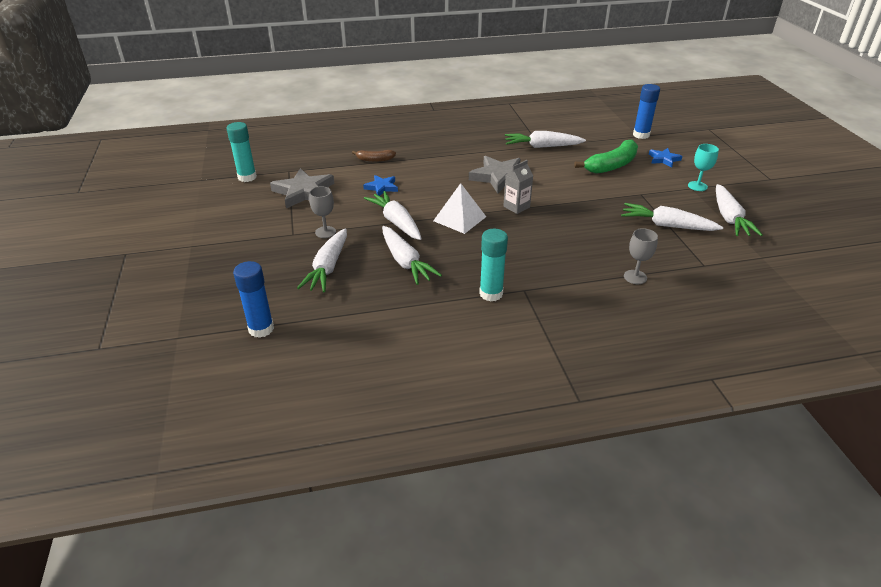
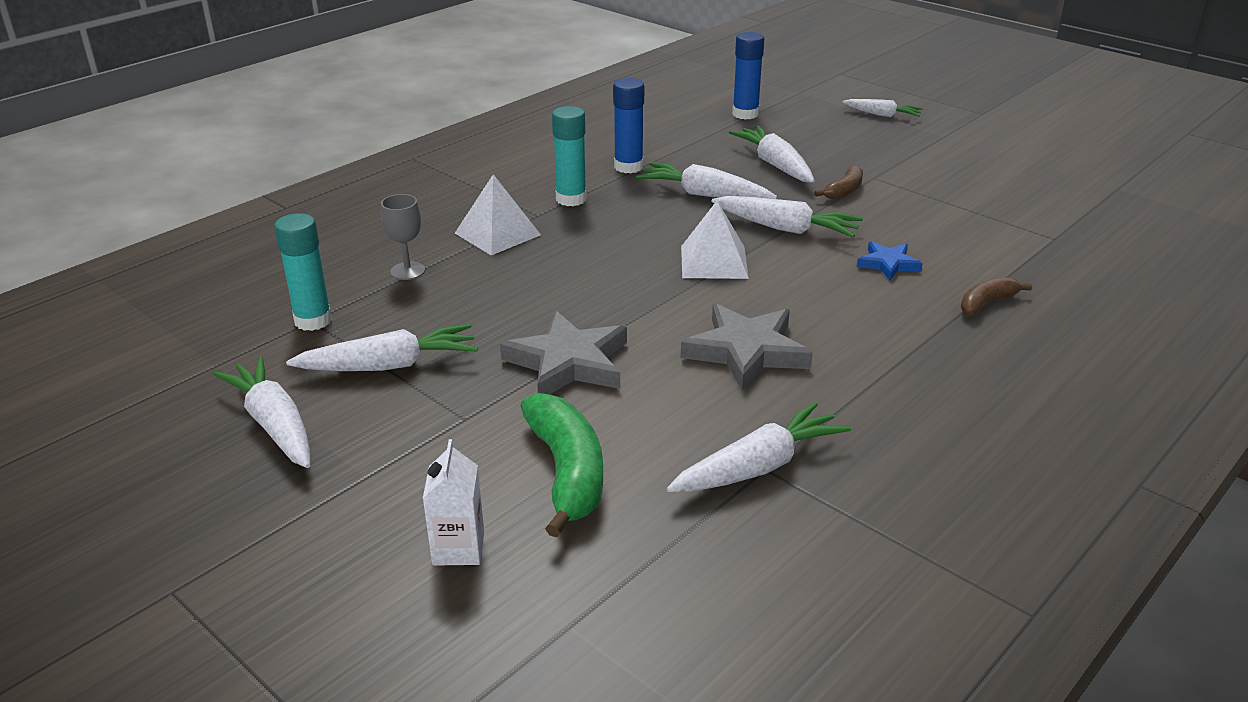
camera: 145 degrees right, 5 degrees down
turquoise glue stick [227,122,257,182] -> turquoise glue stick moved to [274,213,332,331]
grey star [270,168,334,208] -> grey star moved to [500,311,627,394]
grey goblet [309,186,336,238] -> brown banana [814,165,863,200]
grey carton [503,160,533,214] -> none
green banana [574,140,638,174] -> green banana turned 150 degrees clockwise [521,393,603,537]
blue glue stick [633,84,660,139] -> blue glue stick moved to [613,78,644,173]
blue star [649,148,682,167] -> white carton [423,439,484,566]
turquoise goblet [688,144,719,191] -> none
none -> white pyramid [455,174,541,255]
none -> white carrot [842,99,923,117]

